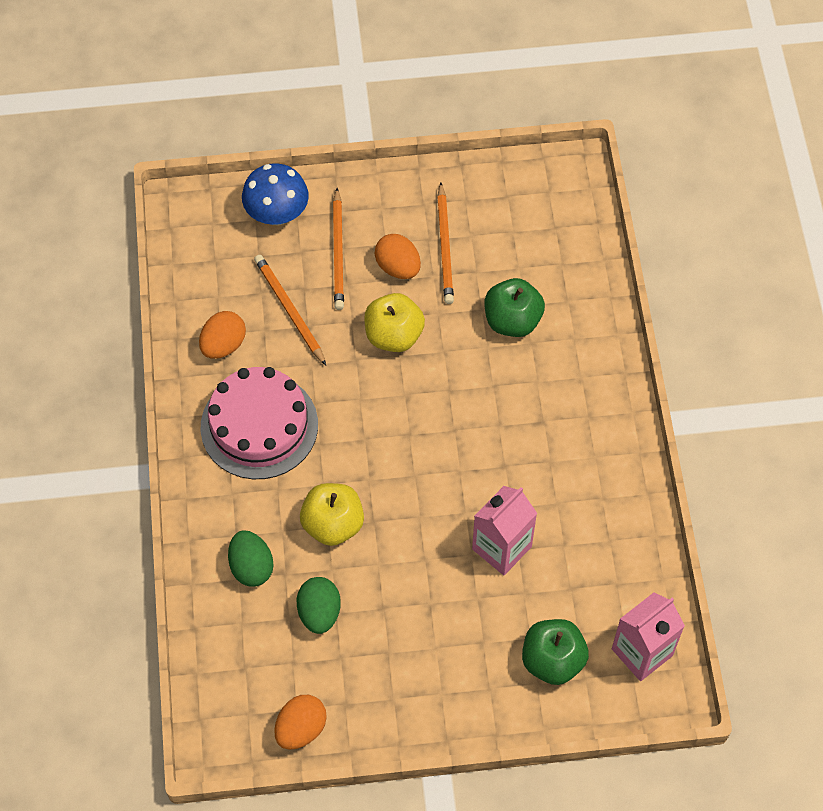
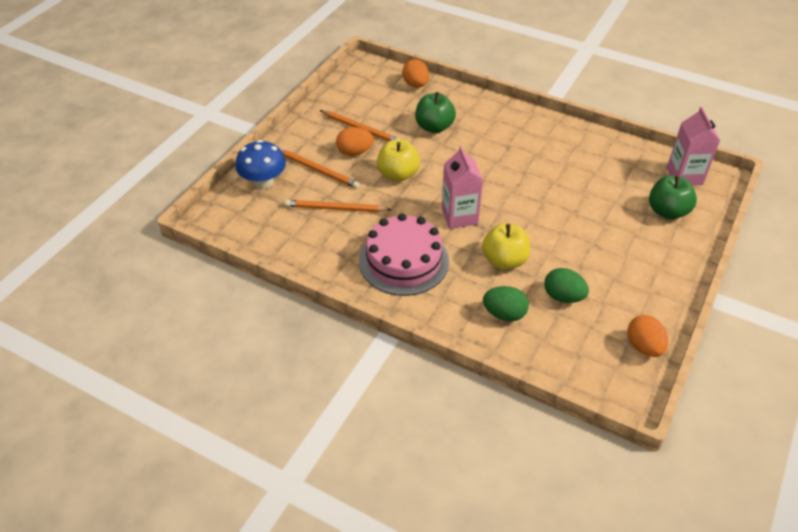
camera: 55 degrees left, 15 degrees down
orange egg [199,311,246,359] -> orange egg moved to [402,59,429,88]
pink carton [472,486,537,575] -> pink carton moved to [442,146,483,229]

